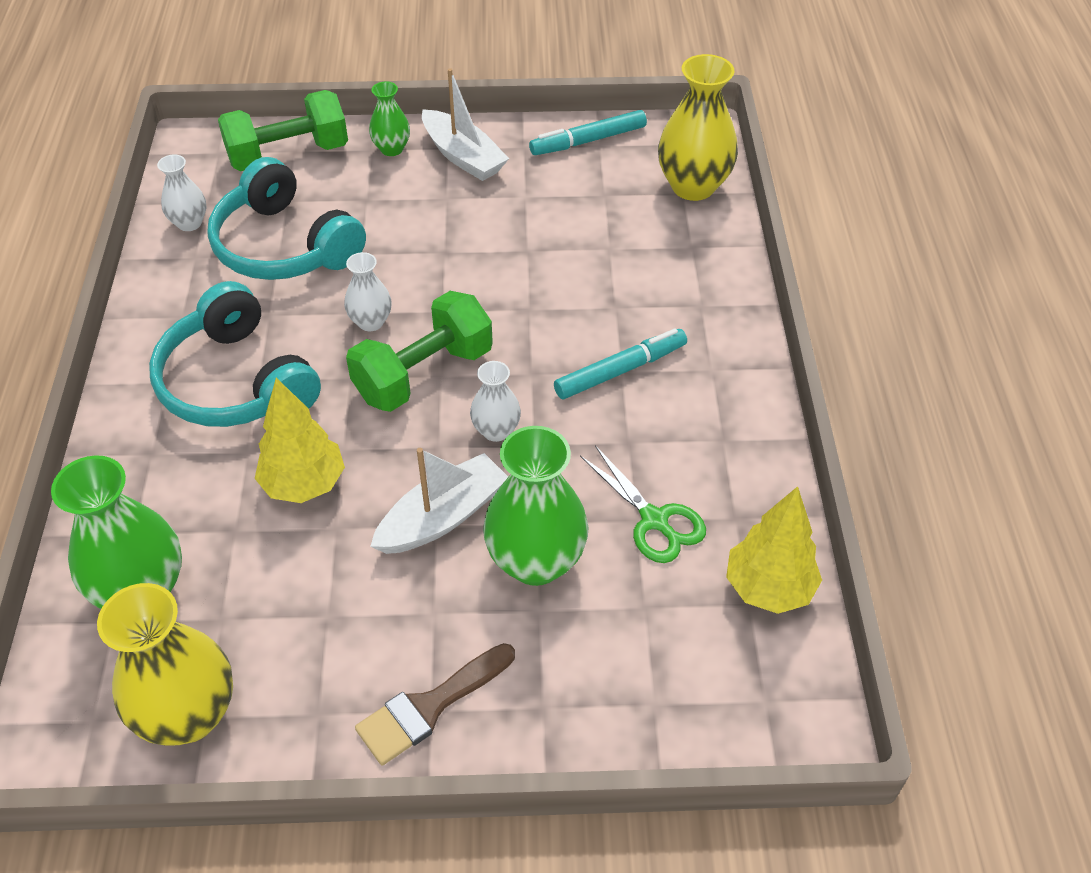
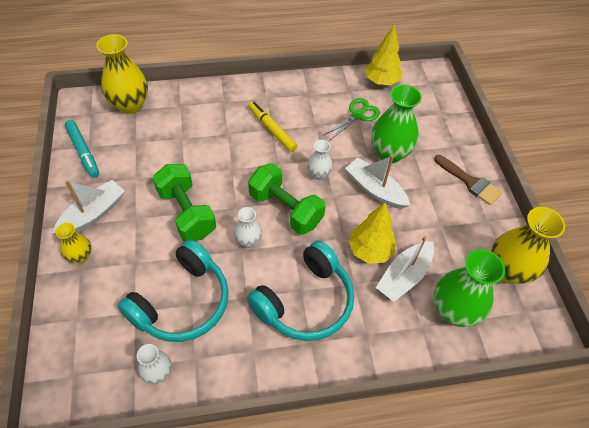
camera: 100 degrees left, 5 degrees up
green dumbbell [218,90,348,171] -> green dumbbell moved to [152,164,216,241]
green vase [369,81,410,156] -> yellow vase [56,223,92,263]
turquoise marker [554,328,687,399] -> yellow marker [248,101,298,152]
none -> white boat [376,236,434,302]

